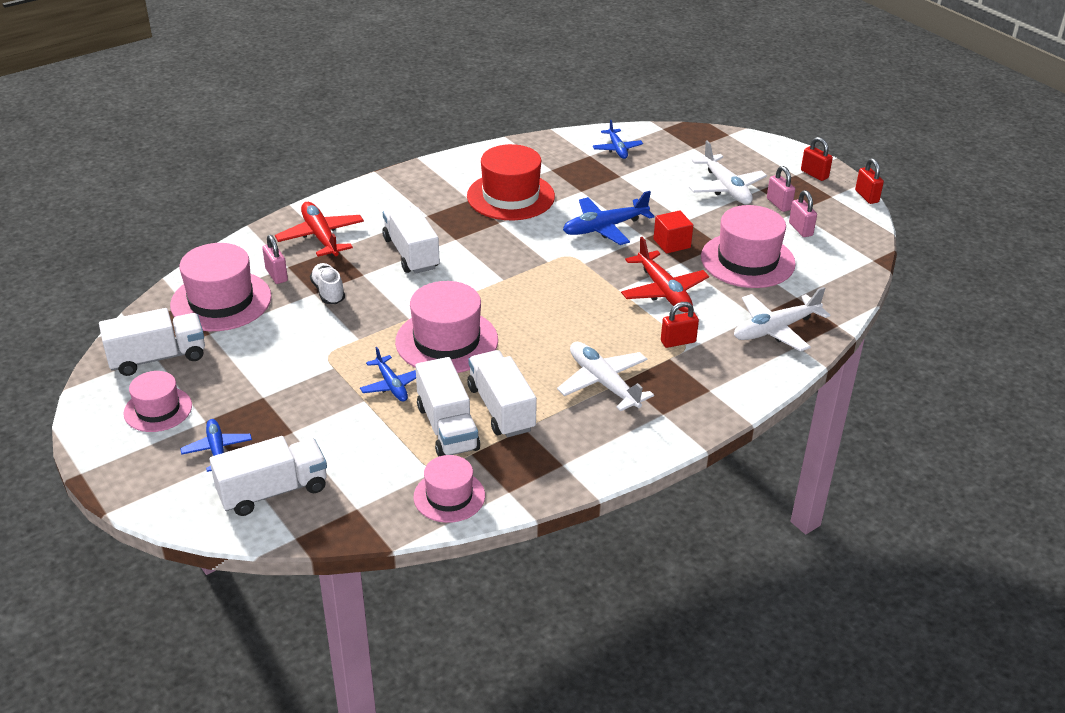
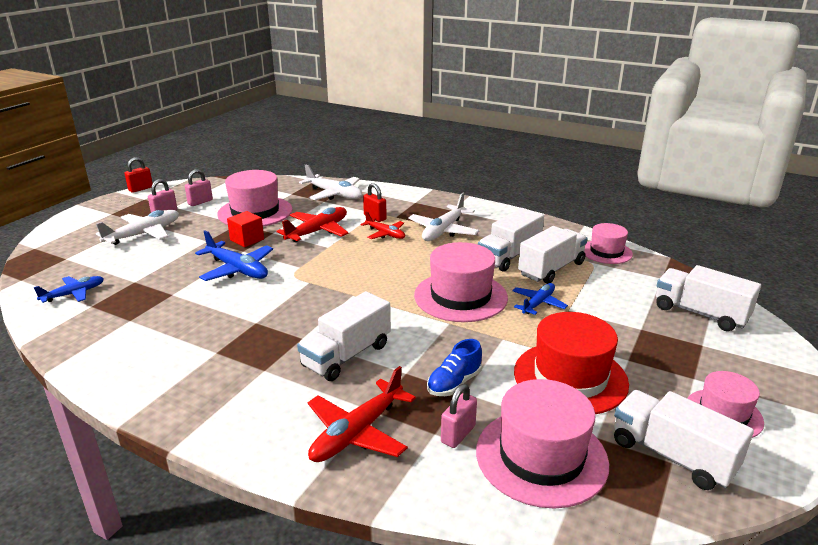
camera: 115 degrees left, 10 degrees down
blue plane [180,419,252,472] -> none
white shoe [310,263,345,304] -> blue shoe [427,339,482,396]
red hat [467,144,555,220] -> red hat moved to [514,312,629,414]
red padlock [801,137,833,181] -> none
none -> red plane [361,212,405,239]

